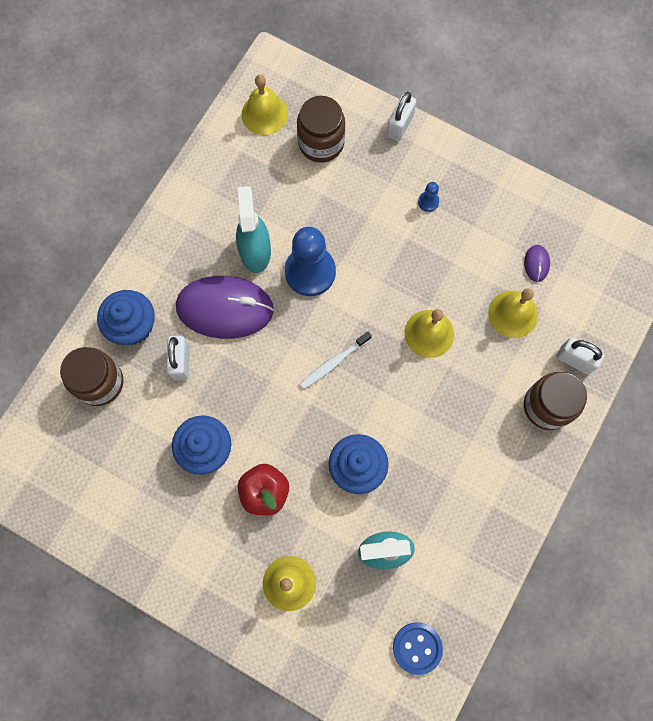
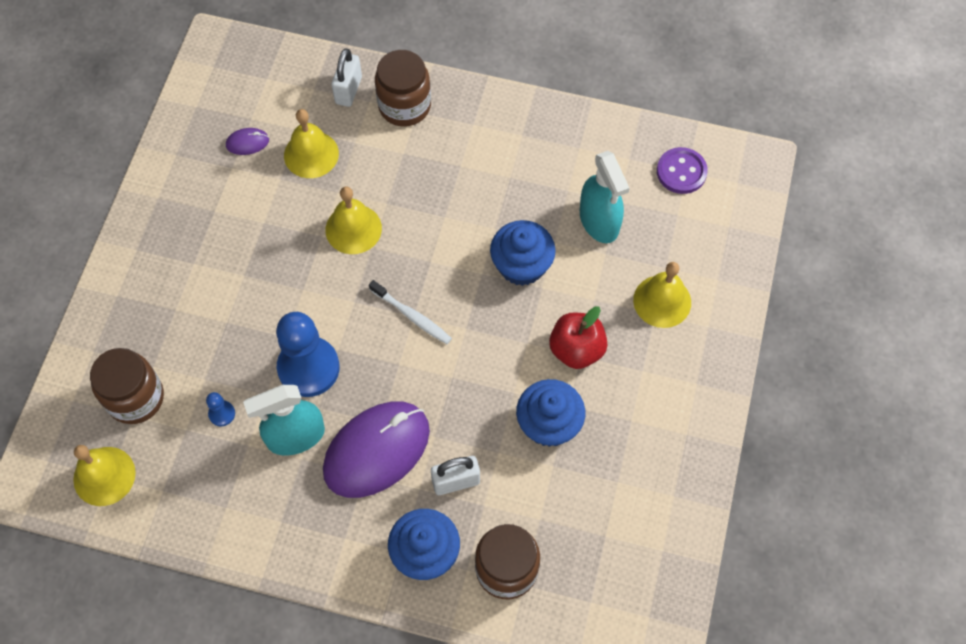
camera: 105 degrees left, 10 degrees down
purple mouse [176,276,274,339] -> purple mouse turned 60 degrees clockwise [323,402,430,498]
white padlock [386,92,416,141] -> none
blue button [393,622,443,675] -> purple button [657,147,708,194]
blue pawn [418,182,439,212] -> blue pawn moved to [206,392,235,426]

